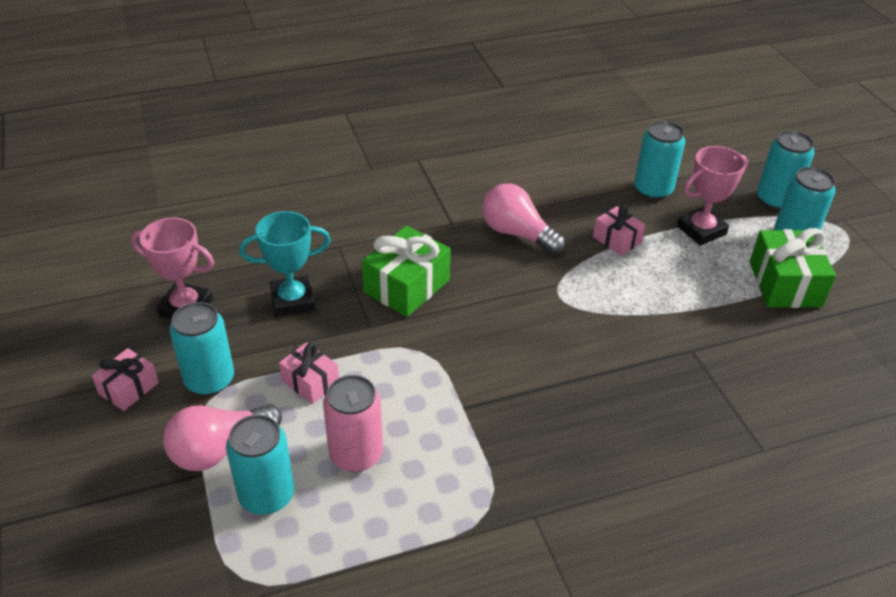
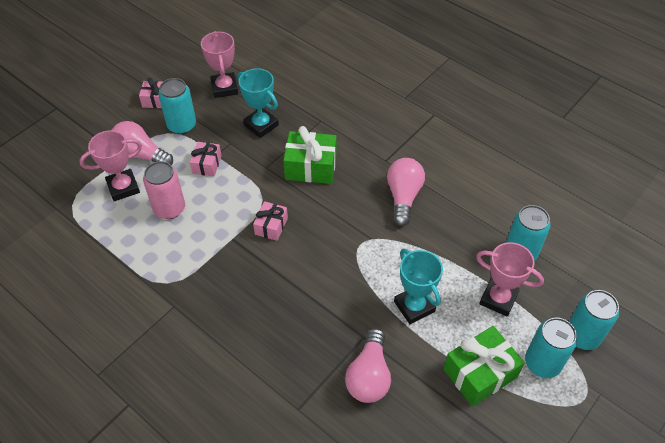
camera: 60 degrees right, 10 degrees up
turquoise can [226,415,295,515] -> pink trophy [79,130,142,201]
pink gift [593,205,646,256] -> pink gift moved to [253,201,288,241]
none -> pink light bulb [345,328,391,403]
none -> turquoise trophy [394,248,443,324]

